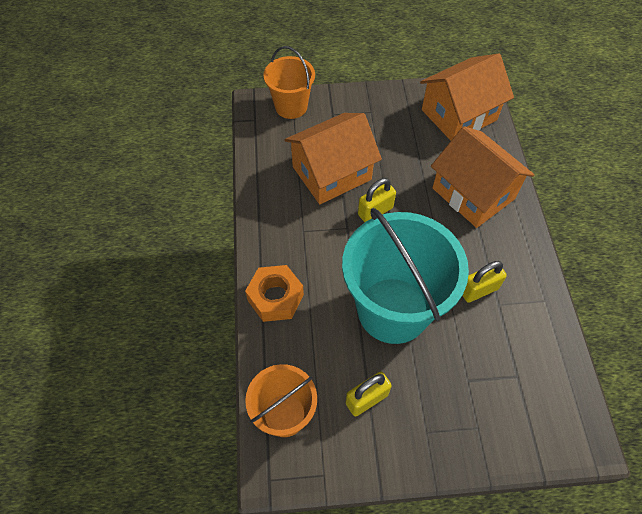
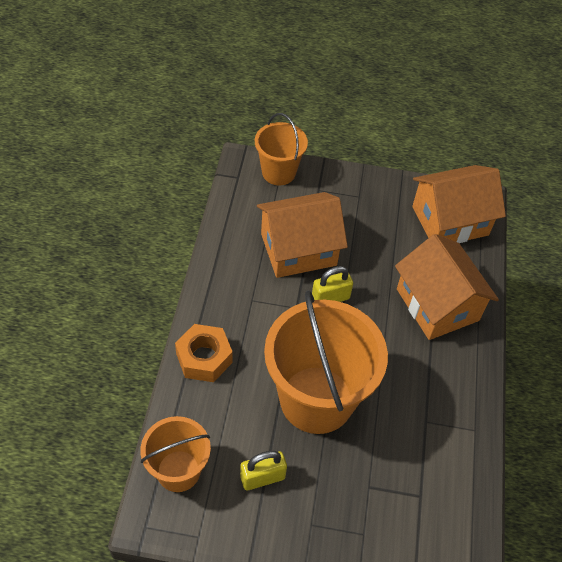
camera: 10 degrees right, 5 degrees down
turquoise bucket [342,208,469,344] -> orange bucket [264,290,388,434]
yellow padlock [462,261,507,303] -> none

